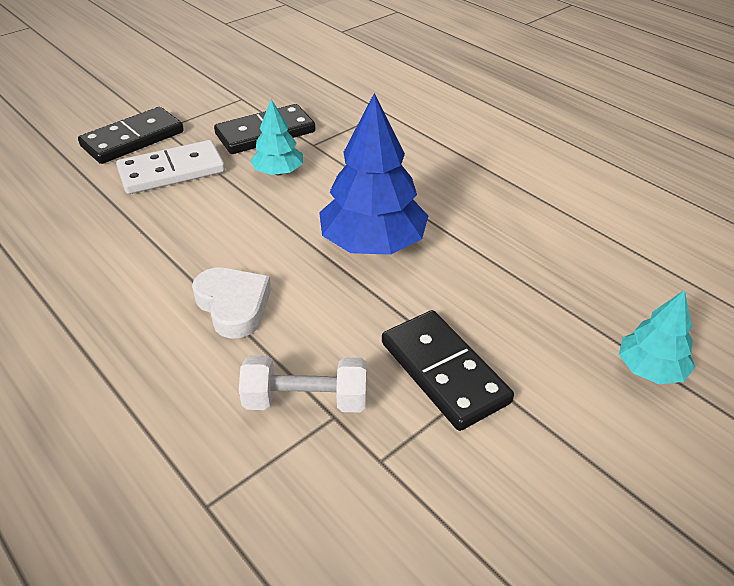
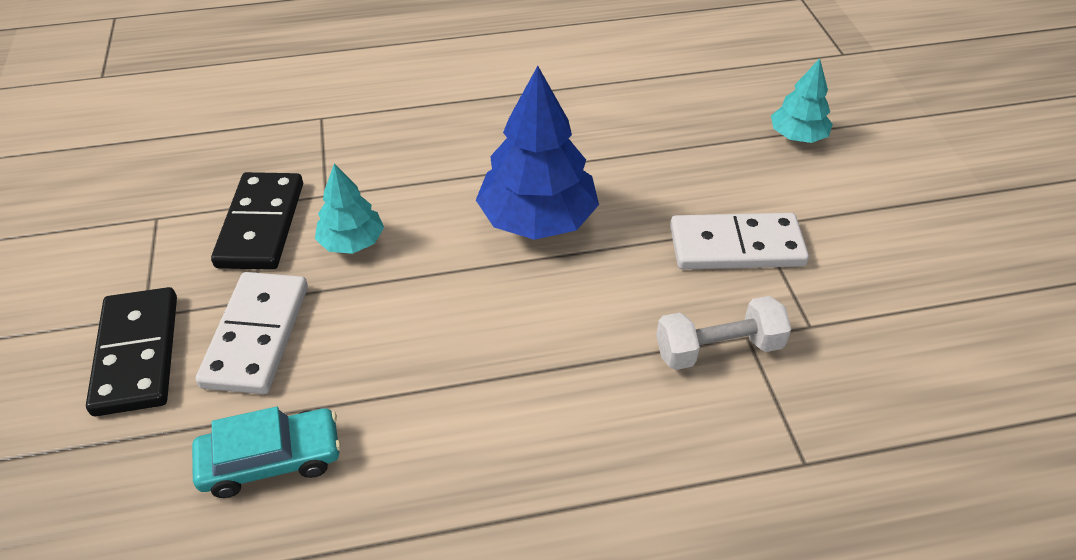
camera: 60 degrees left, 5 degrees up
white heart [192,268,271,338] -> none
white dumbbell [239,355,367,412] -> white dumbbell turned 45 degrees clockwise [656,296,791,370]
black domino [382,310,514,431] -> white domino [670,213,809,269]
none -> turquoise car [192,407,341,498]

